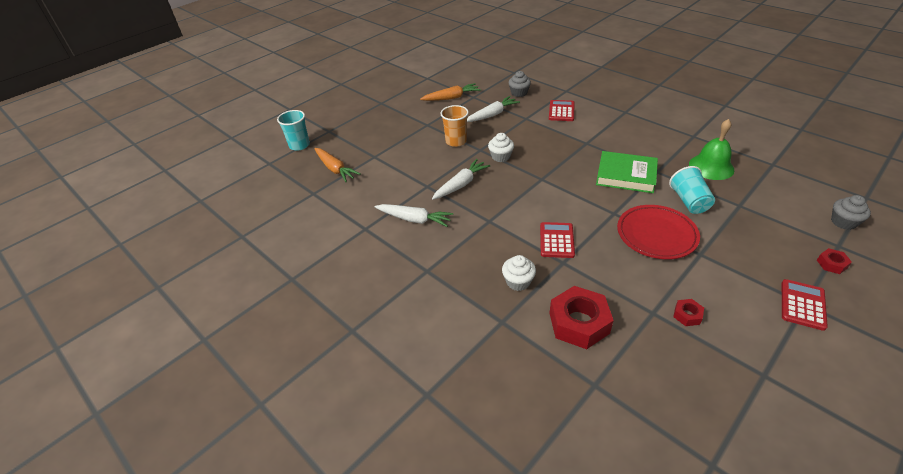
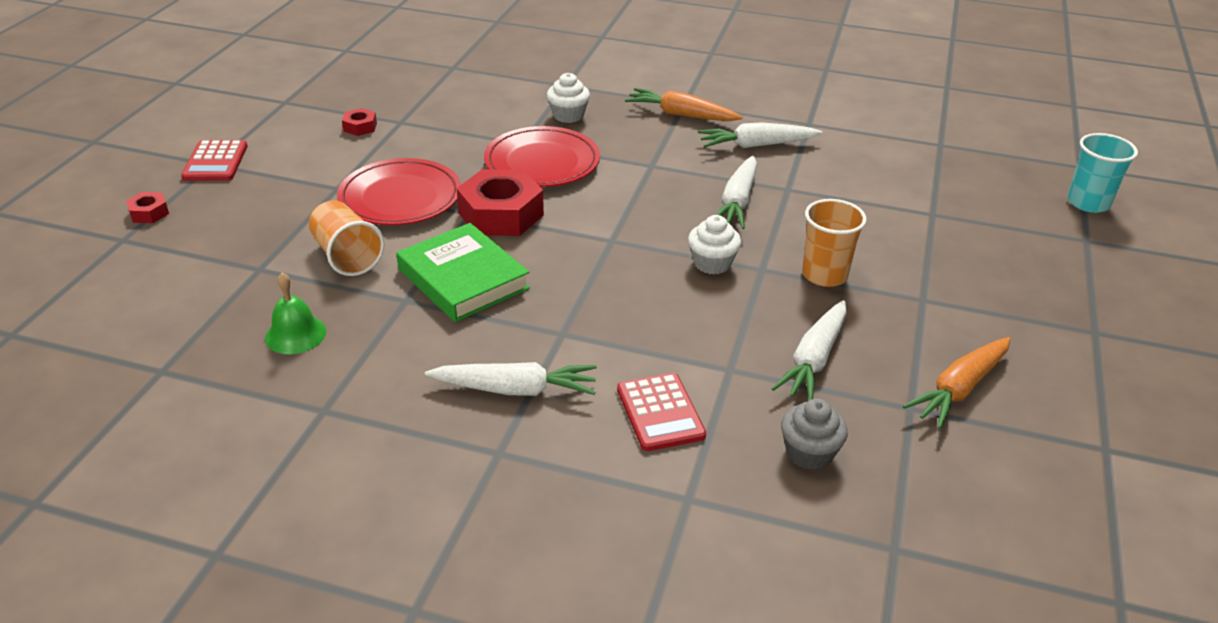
camera: 150 degrees right, 5 degrees down
orange carrot [314,148,361,182] -> orange carrot moved to [625,88,743,121]
red calculator [540,222,575,258] -> red plate [484,126,600,187]
red nut [550,286,614,349] -> red nut moved to [457,169,544,236]
green book [596,151,658,193] -> green book turned 60 degrees clockwise [396,223,530,322]
turquoise cup [669,166,715,214] -> orange cup [309,200,384,276]
green bell [689,119,734,180] -> green bell [265,273,326,354], size x0.66
grey cupcake [831,195,871,230] -> none
none -> white carrot [425,362,597,396]

